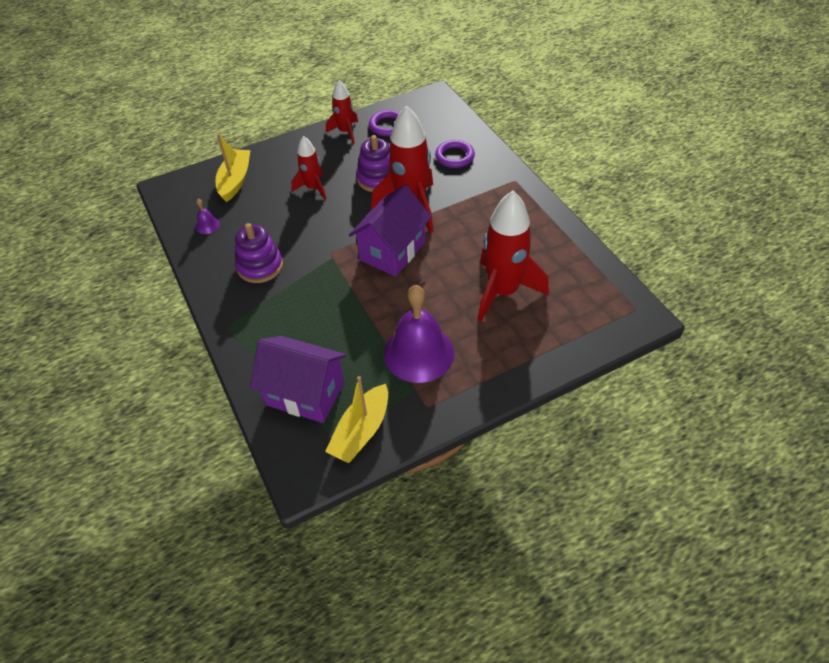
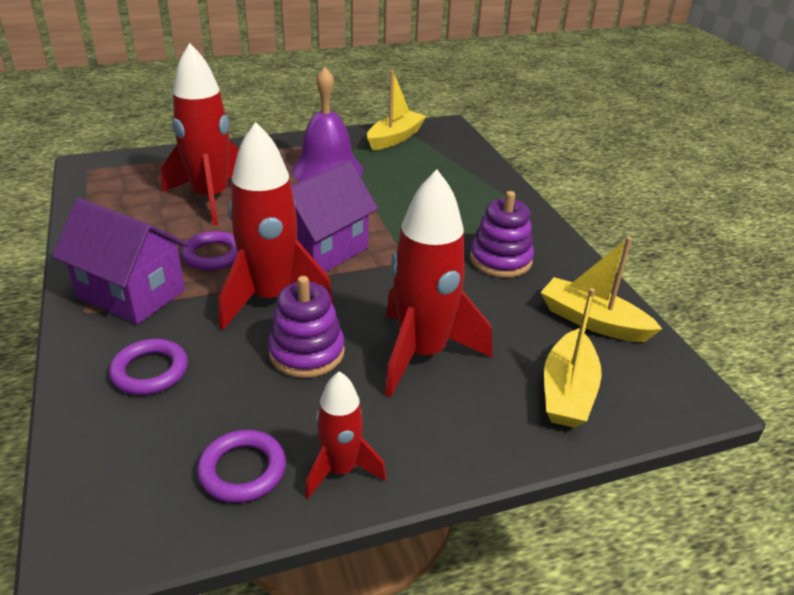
camera: 175 degrees left, 15 degrees down
purple bell [196,199,220,234] -> yellow boat [541,237,662,342]
purple house [250,336,346,423] -> purple house moved to [52,198,188,324]
red rocket [291,136,326,200] -> red rocket [385,170,492,397], size x1.82
none -> purple ring [181,231,238,271]

